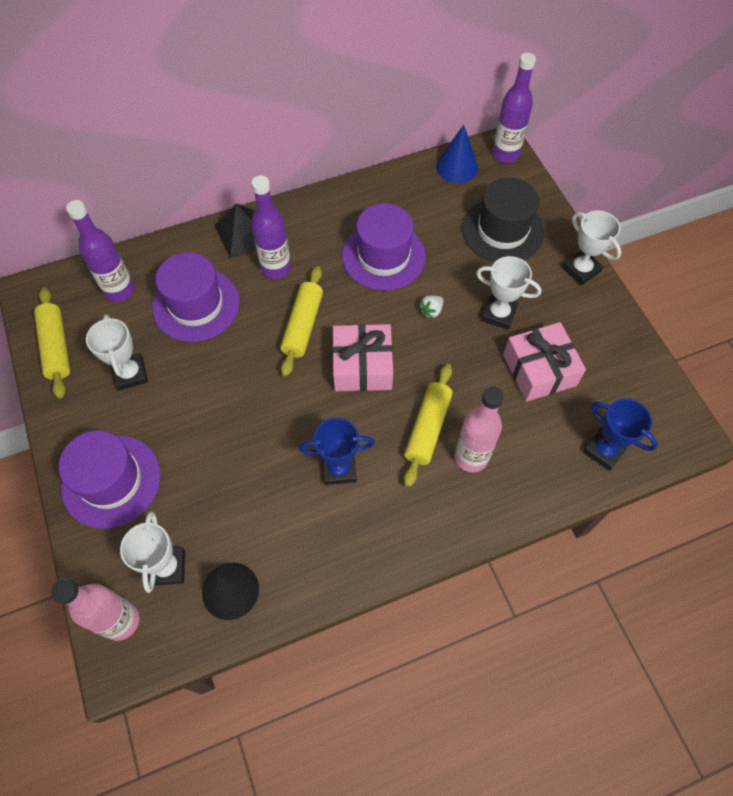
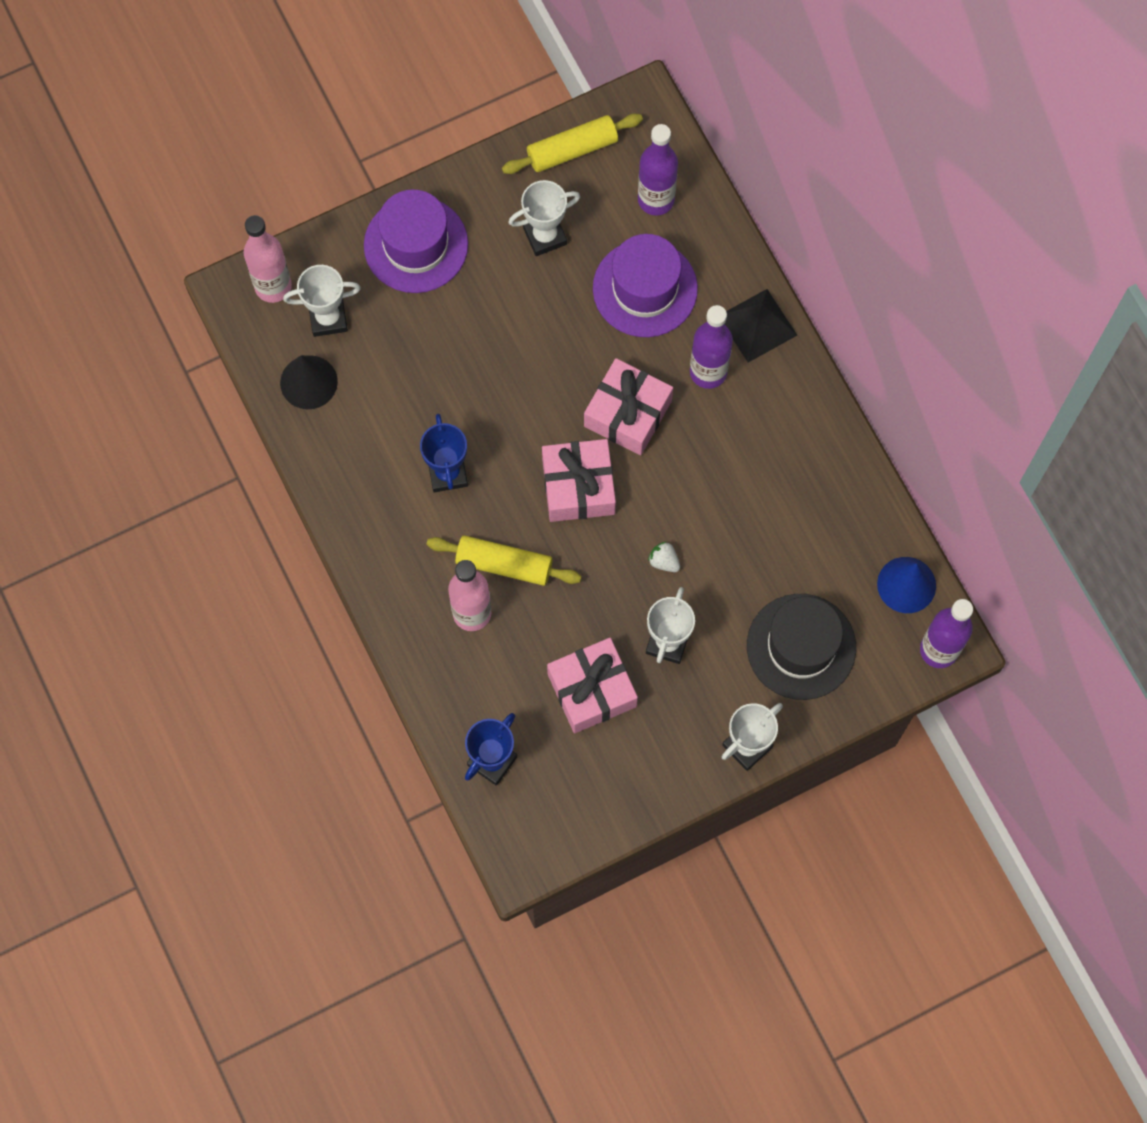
camera: 85 degrees right, 10 degrees up
yellow rolling pin [280,266,323,377] -> pink gift [584,358,673,455]
purple hat [342,203,426,291] -> none

